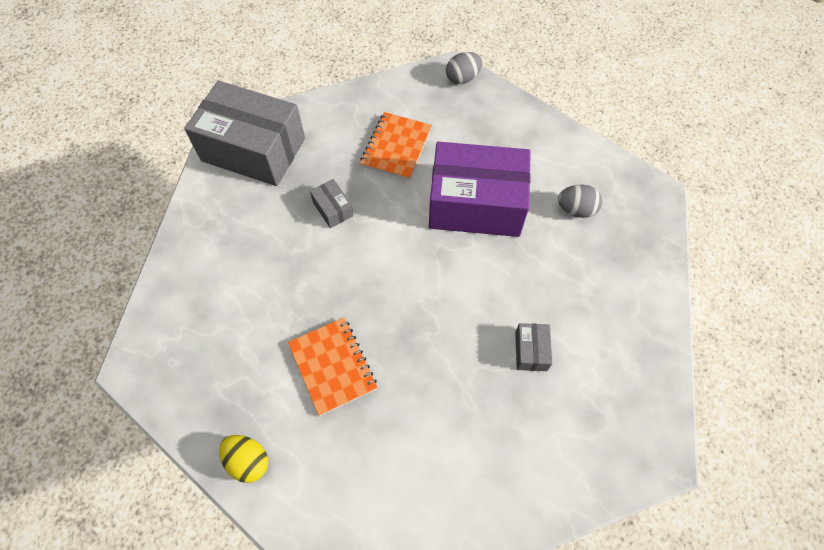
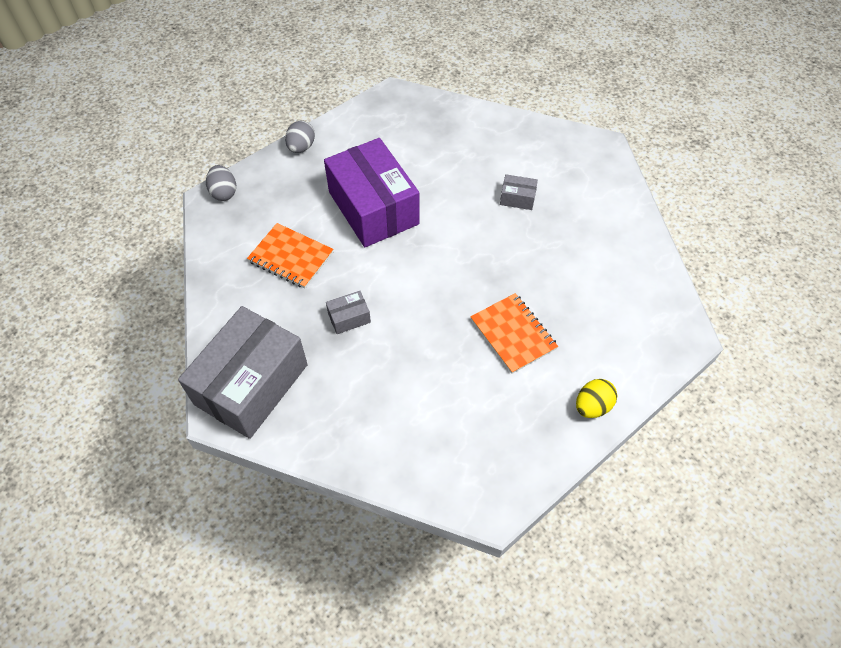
camera: 80 degrees left, 5 degrees down
orange notebook [288,318,377,416] -> orange notebook turned 75 degrees clockwise [470,293,558,374]
purple box [429,142,531,237] -> purple box turned 45 degrees counterclockwise [324,138,419,247]
grey egg [558,185,602,218] -> grey egg moved to [285,121,315,153]

